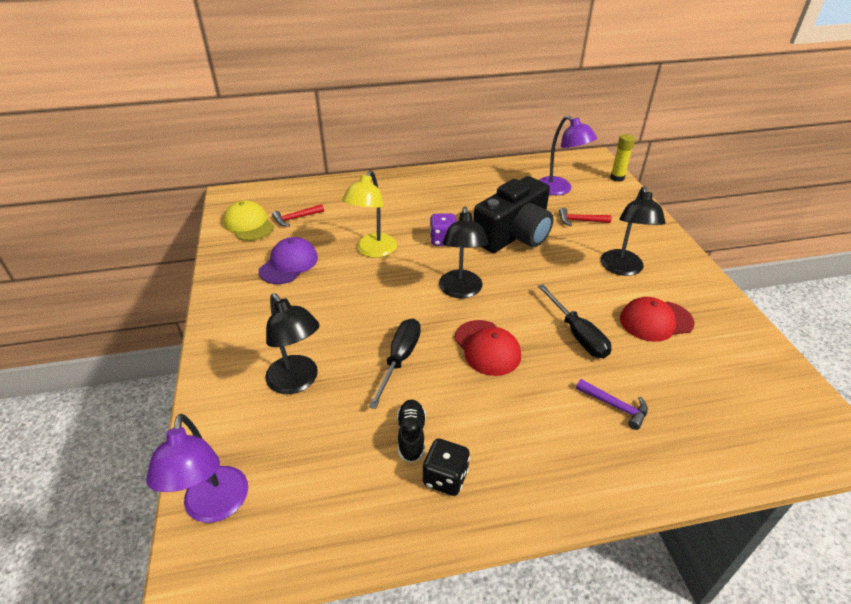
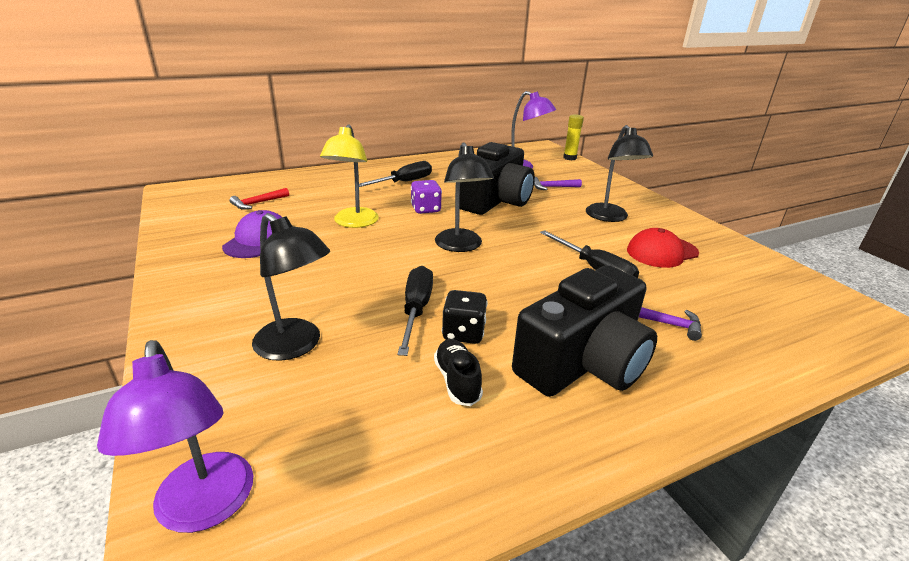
camera: 15 degrees left, 10 degrees down
yellow cap [223,200,274,241] -> none
black dice [422,439,470,496] -> black dice moved to [442,290,488,344]
red cap [454,320,521,376] -> none
red hammer [559,208,611,226] -> purple hammer [534,177,582,190]
none -> black screwdriver [359,161,432,187]
none -> black camera [512,265,657,397]

